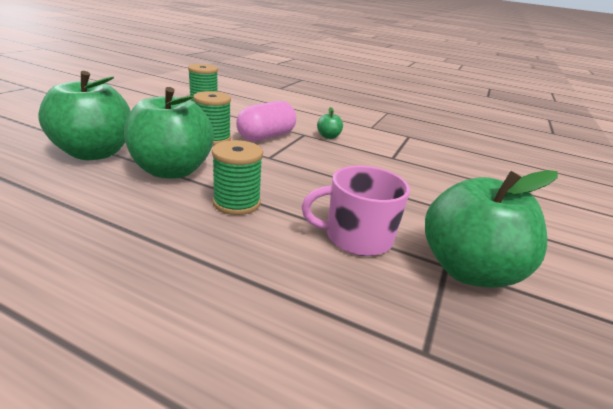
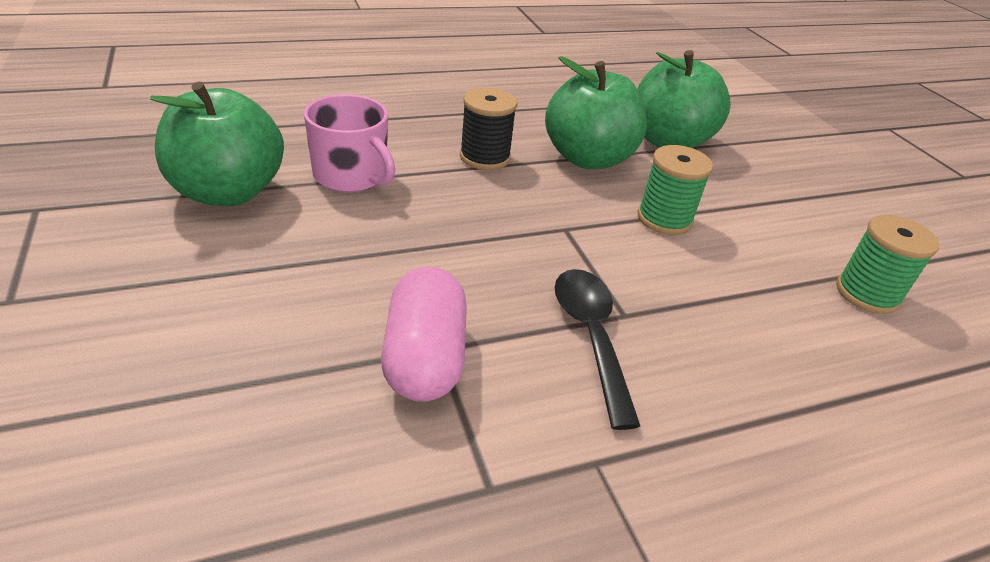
camera: 135 degrees right, 10 degrees up
green spool [212,140,263,215] -> black spool [460,88,517,170]
pink capsule [236,101,296,142] -> pink capsule moved to [381,267,467,402]
pink mug [302,165,410,256] -> pink mug turned 90 degrees clockwise [304,94,395,192]
green apple [317,107,343,139] -> black spoon [555,269,640,430]

